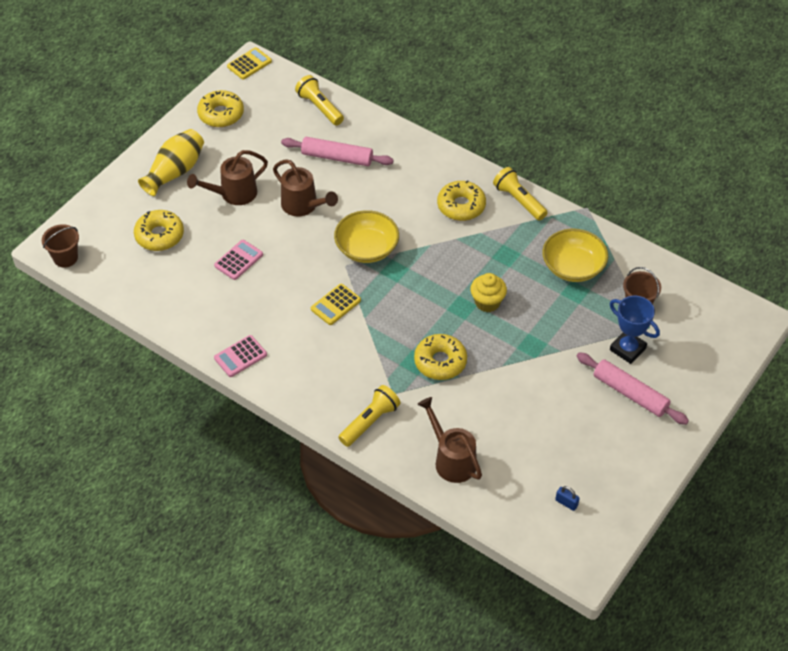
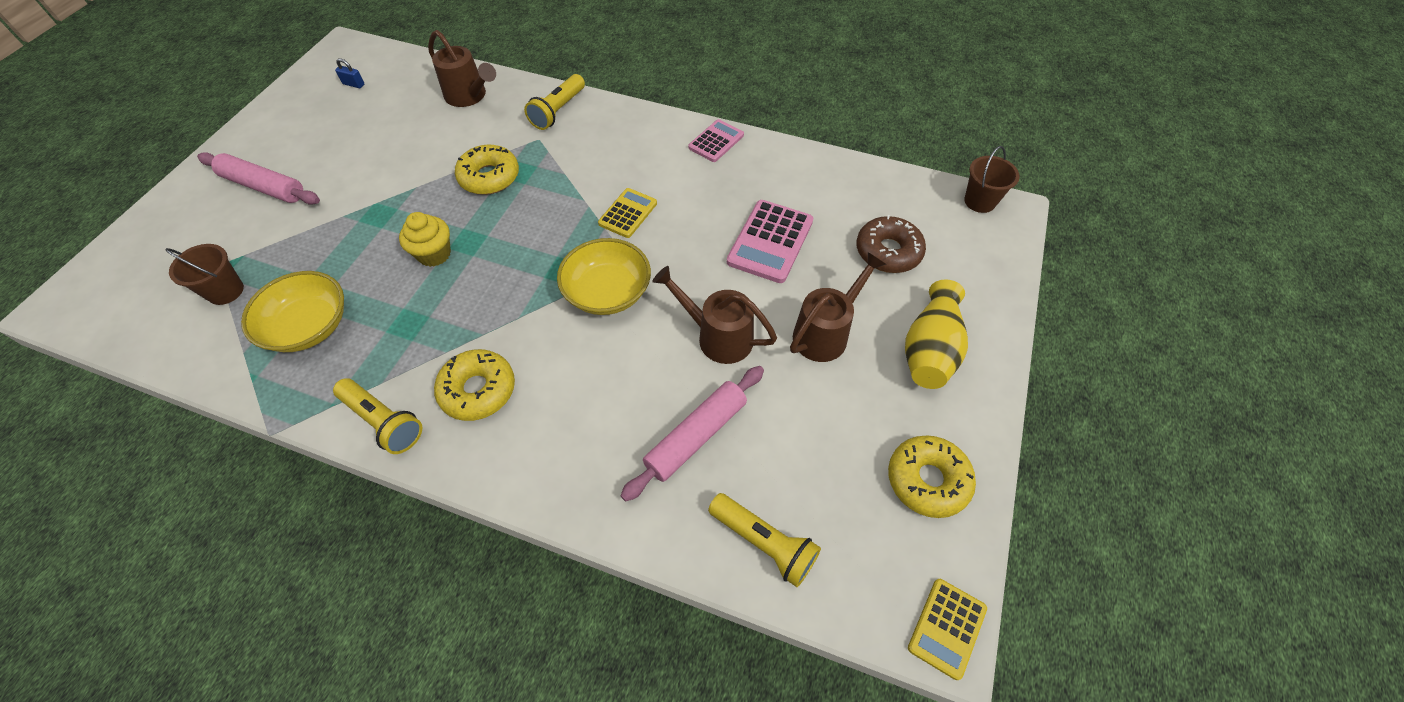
camera: 165 degrees right, 5 degrees up
yellow donut [134,210,184,251] -> brown donut [856,215,926,273]
pink calculator [214,240,263,280] -> pink calculator [727,200,813,283], size x1.59
pink rolling pin [281,137,394,166] -> pink rolling pin turned 45 degrees counterclockwise [620,366,764,502]
blue trophy [610,296,660,364] -> none

